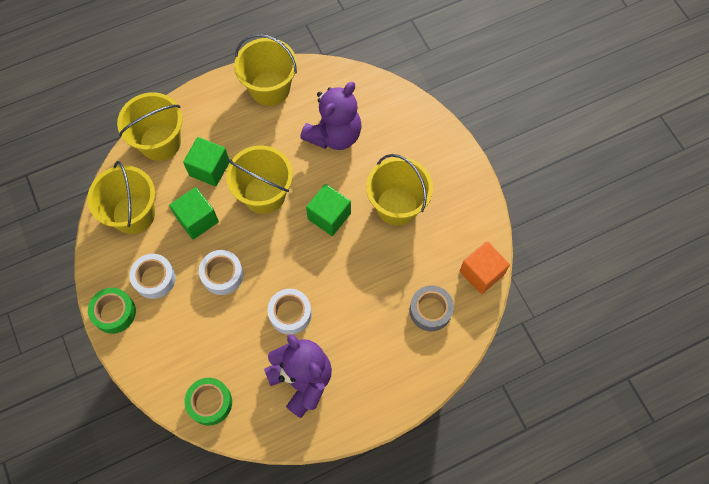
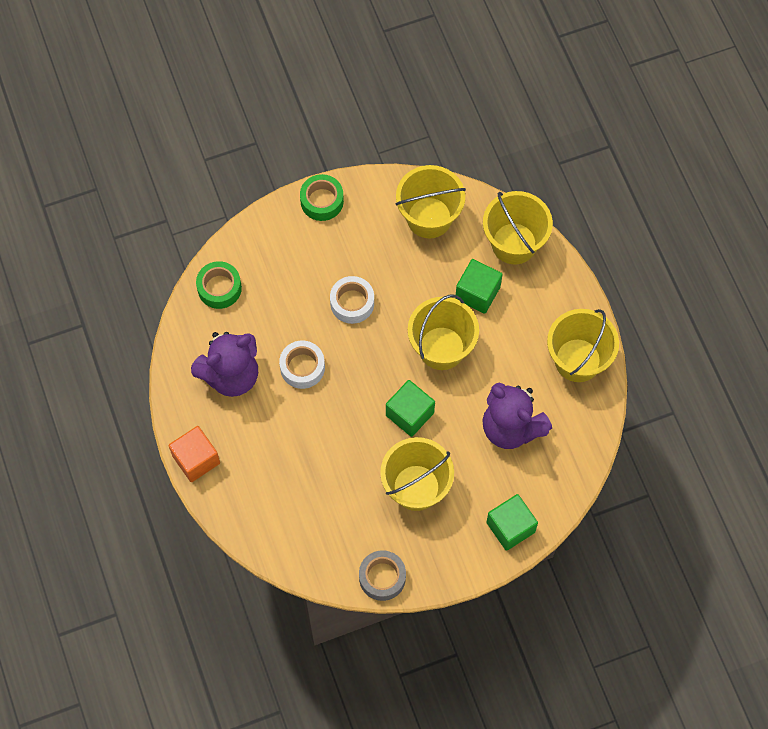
camera: 95 degrees right, 0 degrees up
white tape [129,254,176,299] -> none
green cube [169,187,219,239] -> green cube moved to [486,494,538,551]
grey tape [410,285,454,331] -> grey tape moved to [359,550,406,601]
orange cube [460,241,510,294] -> orange cube moved to [168,426,220,482]

